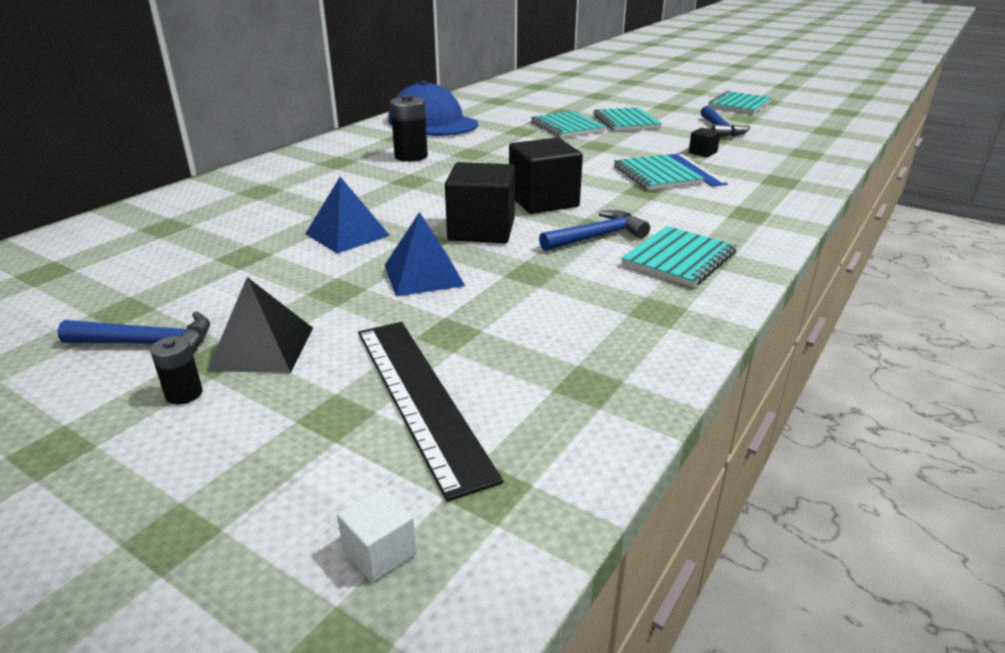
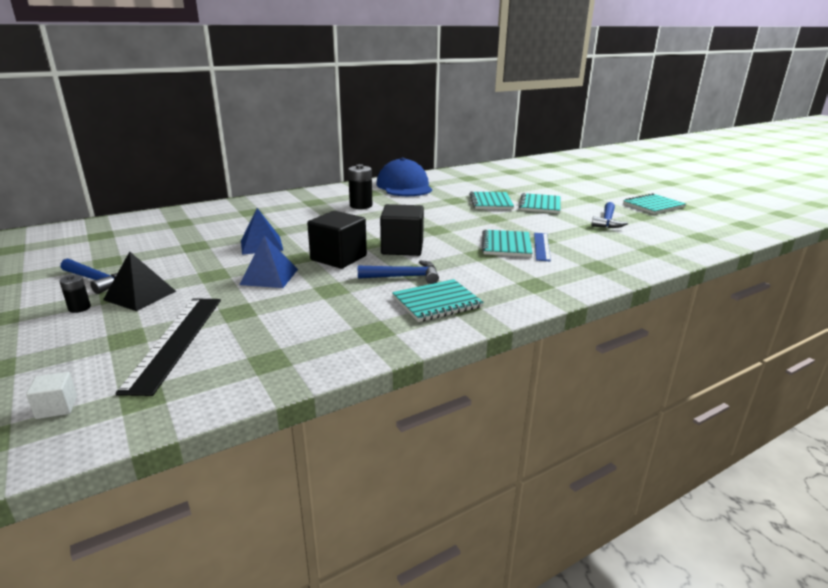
camera: 25 degrees right, 5 degrees down
black cube [689,128,721,157] -> none

